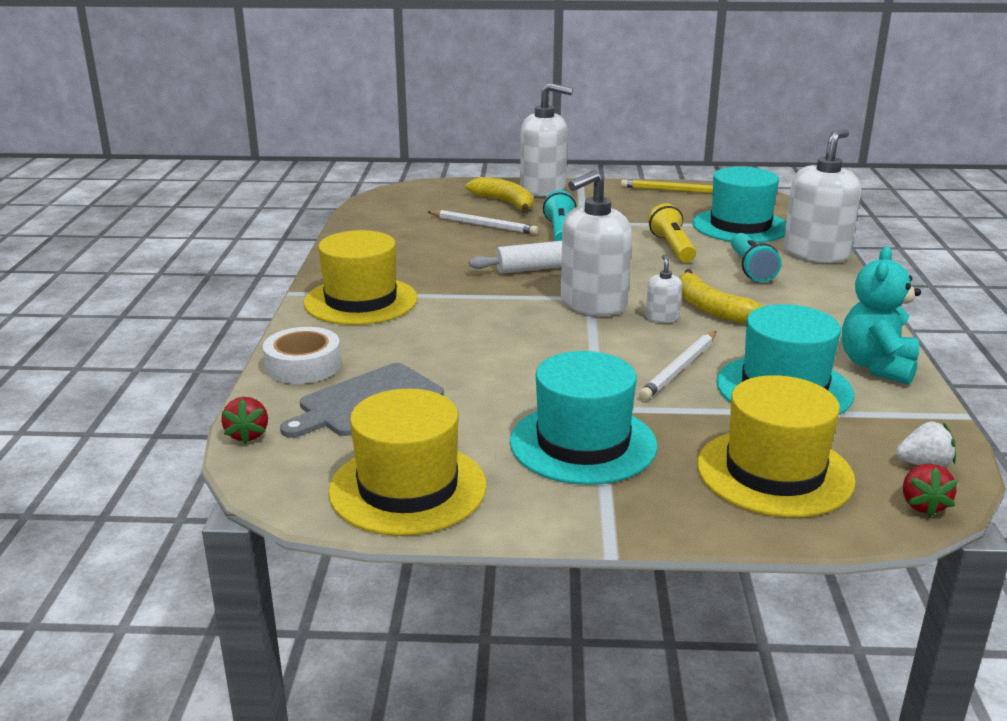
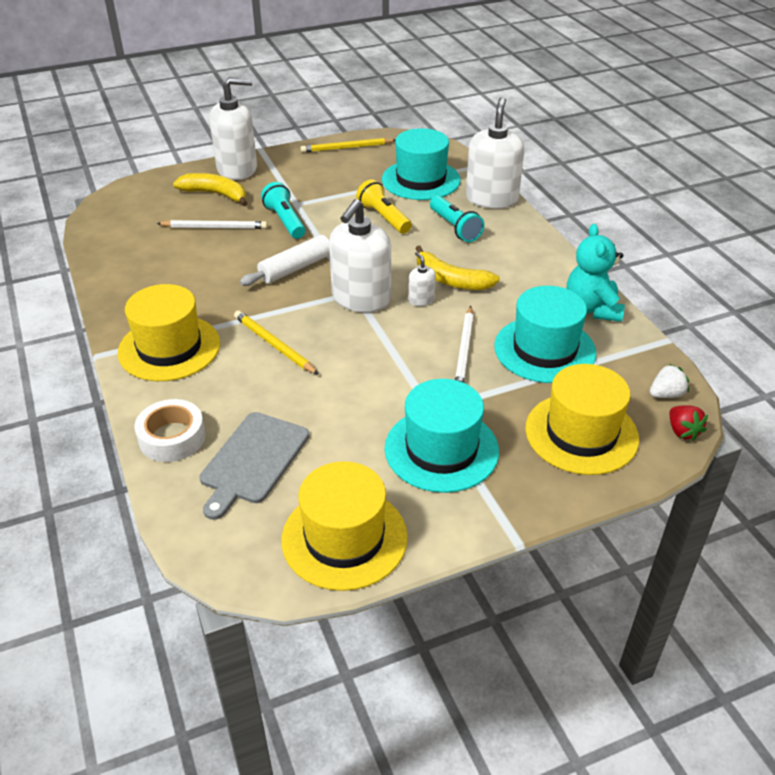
camera: 25 degrees left, 15 degrees up
red strawberry [221,397,268,444] -> none
none -> yellow pencil [234,310,319,375]

